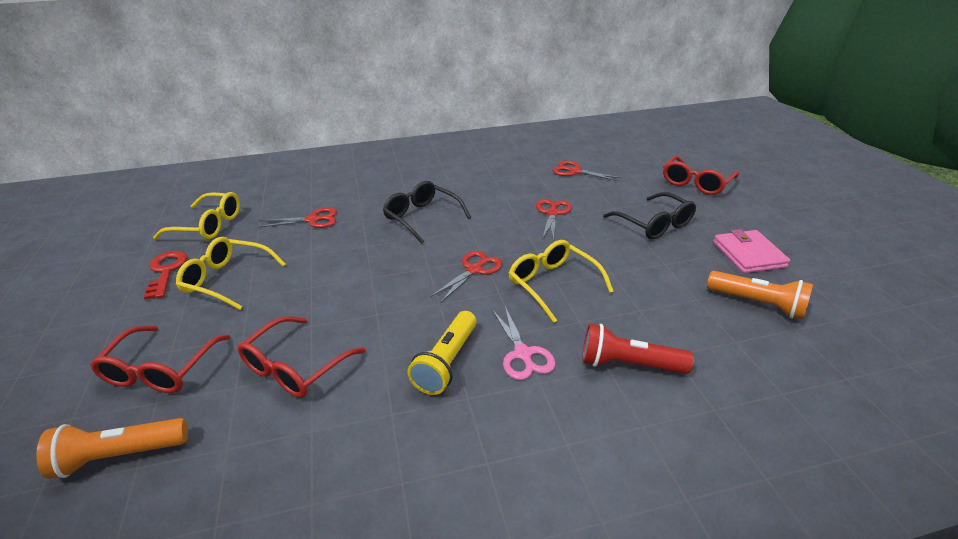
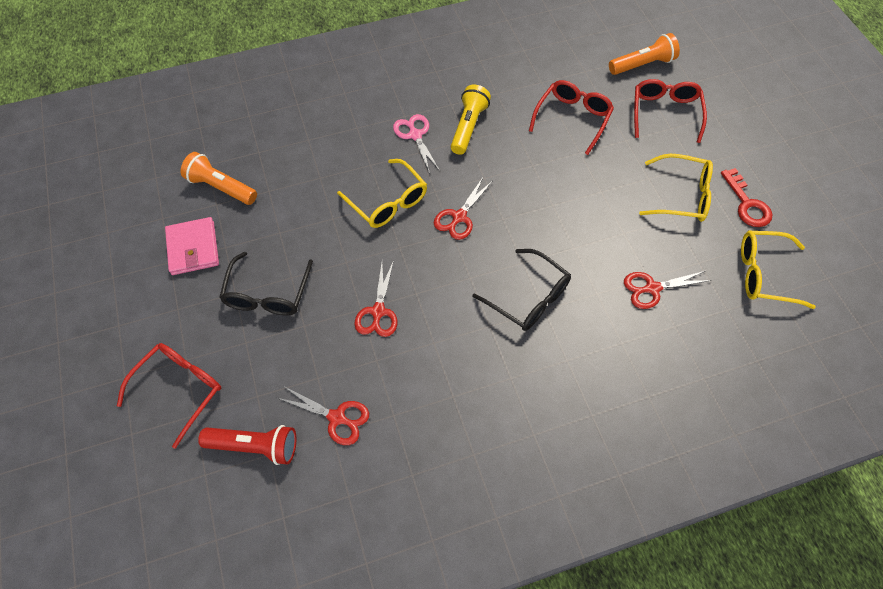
camera: 175 degrees right, 25 degrees up
red flashlight [582,323,694,374] -> red flashlight moved to [198,425,296,465]
black glasses [603,192,696,239] -> black glasses turned 135 degrees counterclockwise [219,252,313,316]

